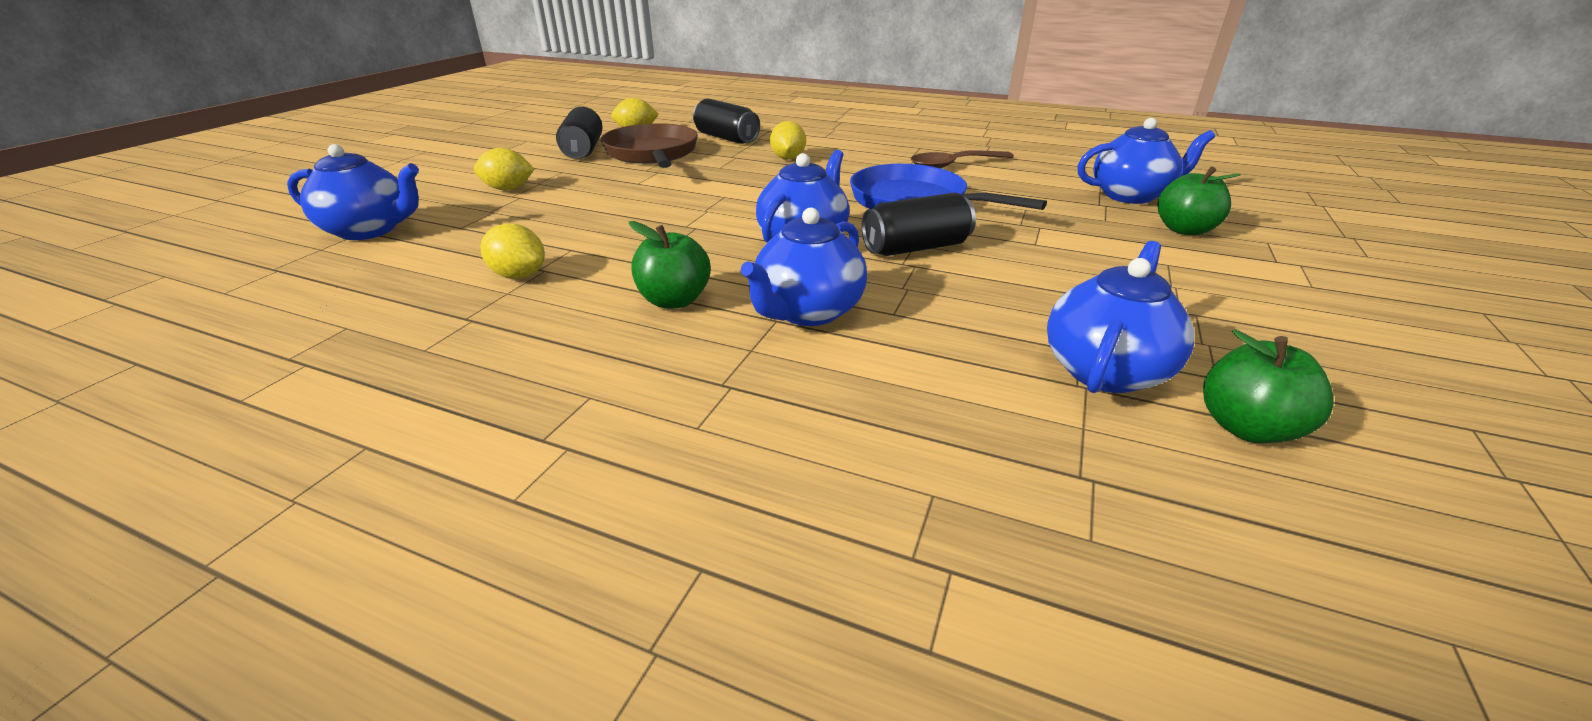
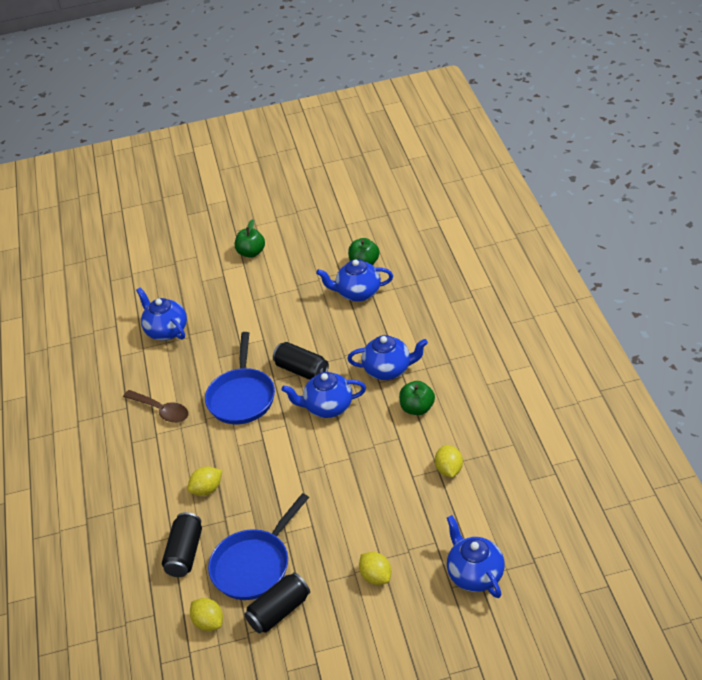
camera: 120 degrees left, 10 degrees up
brown pan [601,123,698,168] -> blue pan [208,493,309,600]
green apple [1157,167,1241,235] -> green apple moved to [235,219,265,258]

